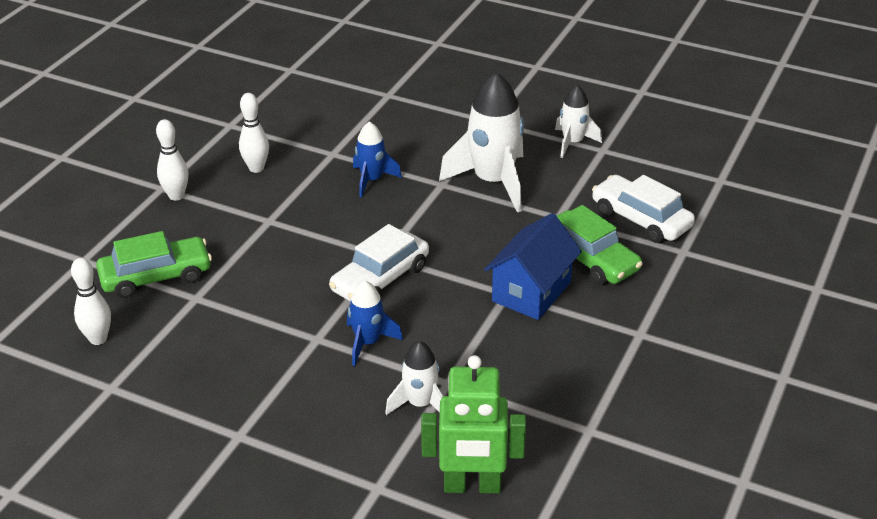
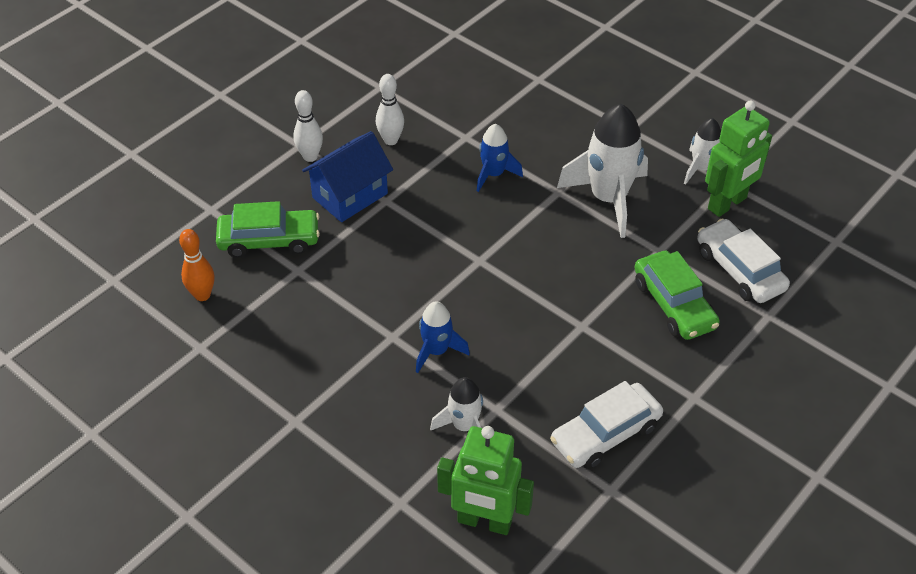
camera: 15 degrees right, 10 degrees up
white bowling pin [71,258,111,345] -> orange bowling pin [179,229,215,301]
white car [329,224,429,302] -> white car moved to [550,381,663,469]
blue house [484,213,582,320] -> blue house moved to [302,131,393,222]
none -> green robot [705,100,772,217]

